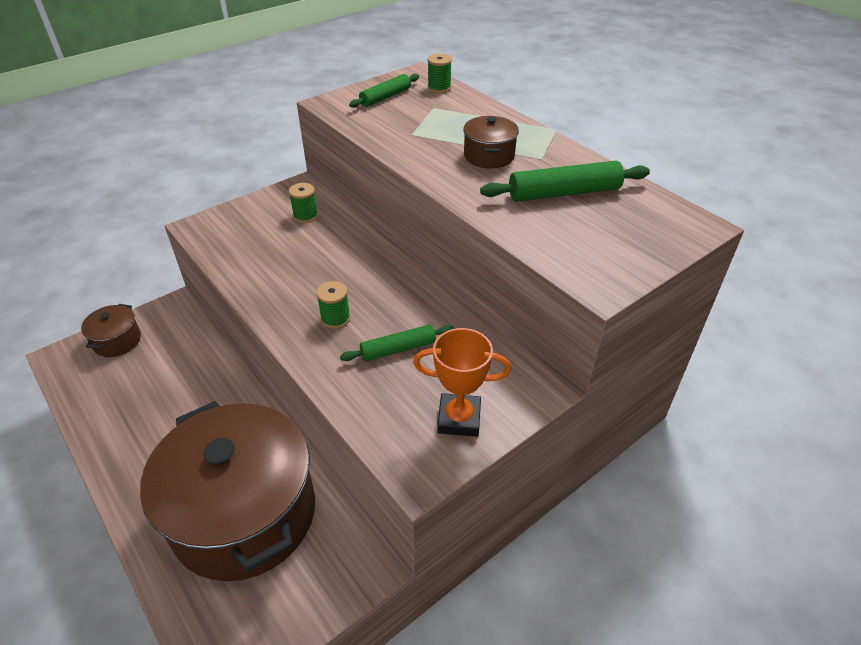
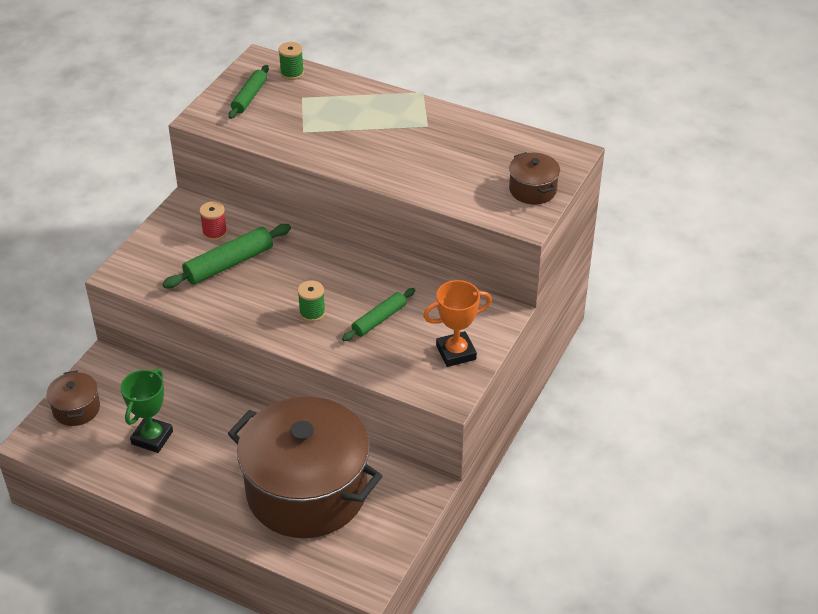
camera: 25 degrees left, 0 degrees up
green spool [289,183,318,223] -> red spool [199,201,227,241]
brown pot [463,116,519,169] -> brown pot moved to [509,152,560,205]
green rolling pin [480,161,650,202] -> green rolling pin moved to [162,224,291,288]
none -> green trophy [120,369,173,453]

